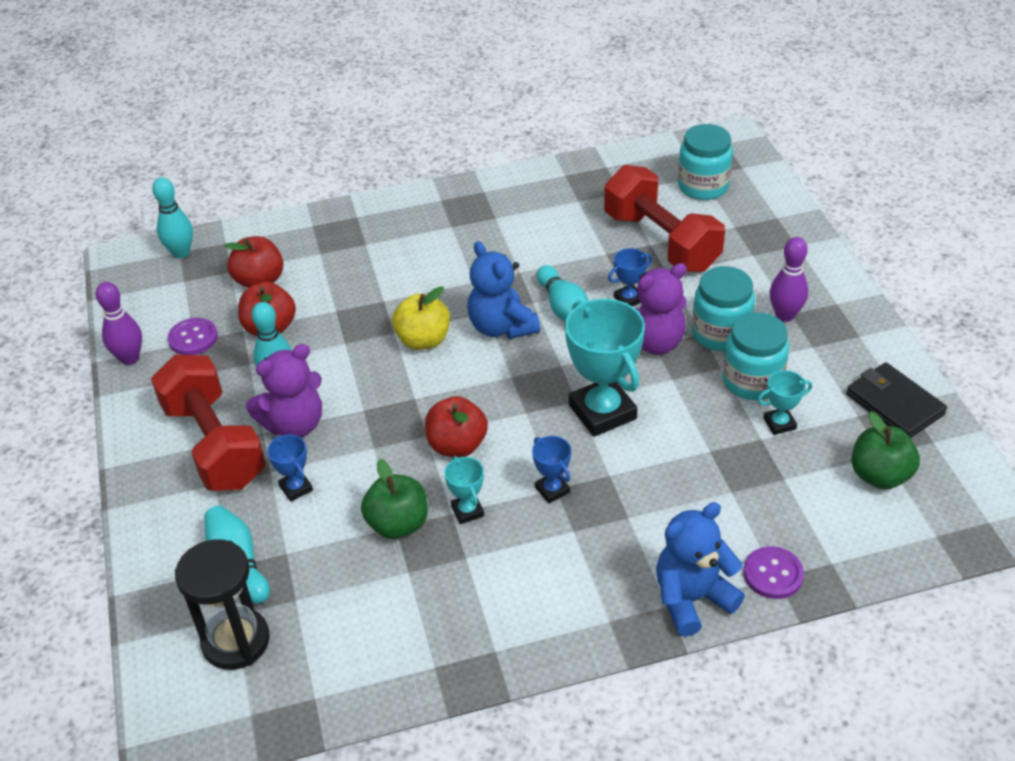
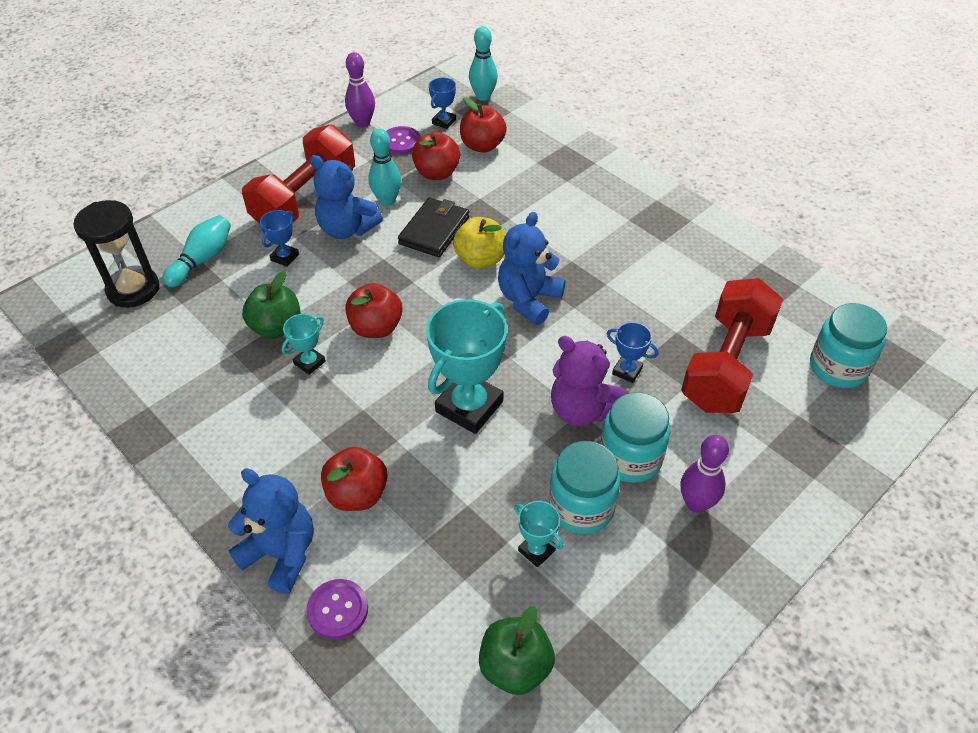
camera: 60 degrees right, 5 degrees up
purple teddy bear [246,344,322,438] -> blue teddy bear [310,155,383,239]
blue trophy [532,436,571,503] -> blue trophy moved to [429,77,456,129]
turquoise bowling pin [537,265,589,321] -> none
black wallet [847,362,947,438] -> black wallet moved to [398,198,469,257]
none -> red apple [321,447,388,511]

